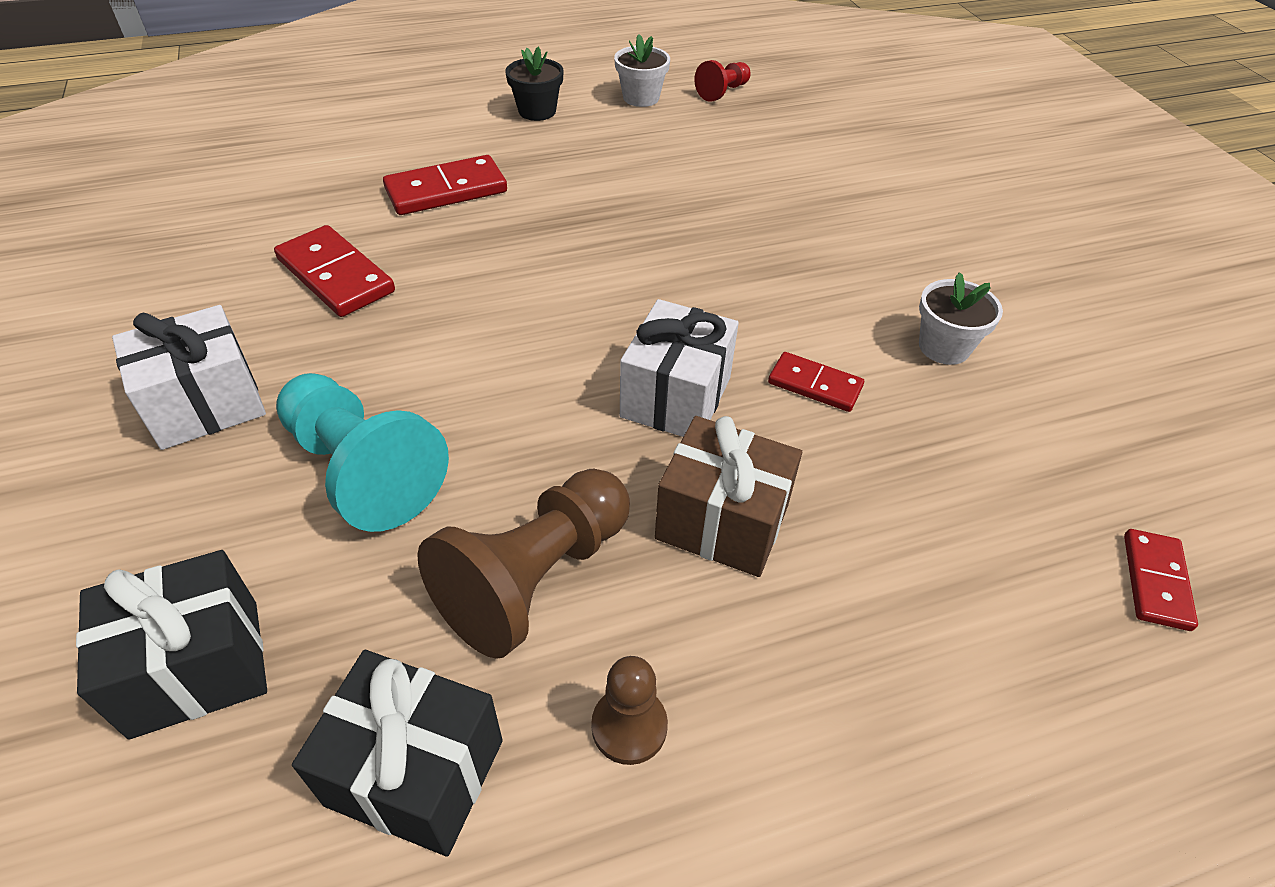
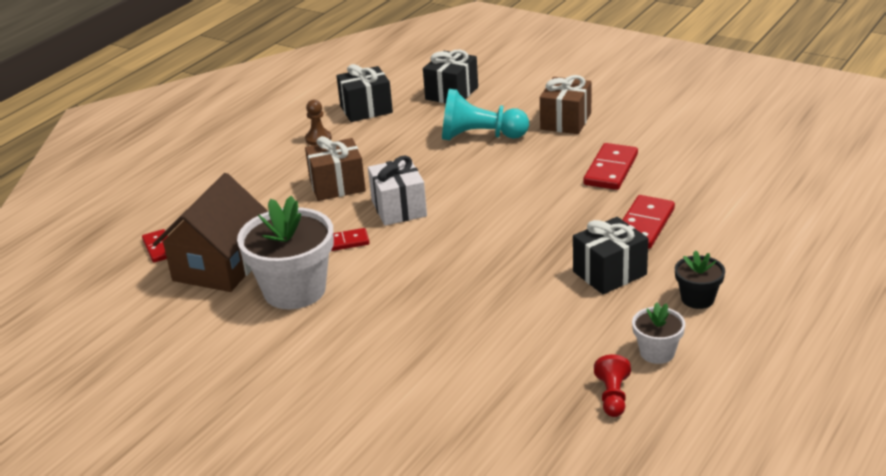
camera: 145 degrees right, 15 degrees down
white gift [112,305,266,450] -> brown gift [540,75,591,134]
red domino [274,225,395,317] -> red domino turned 75 degrees counterclockwise [583,143,638,190]
brown pawn [417,469,630,659] -> none
white flower pot [919,272,1003,365] -> white flower pot [237,196,334,309], size x2.00
none -> brown house [153,173,268,292]
none -> black gift [573,217,648,294]

